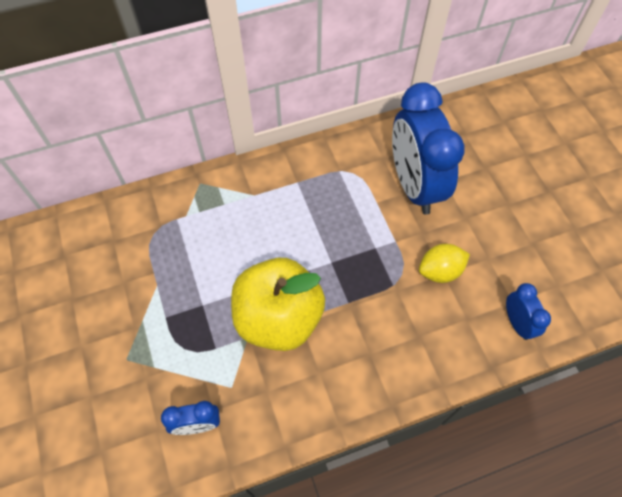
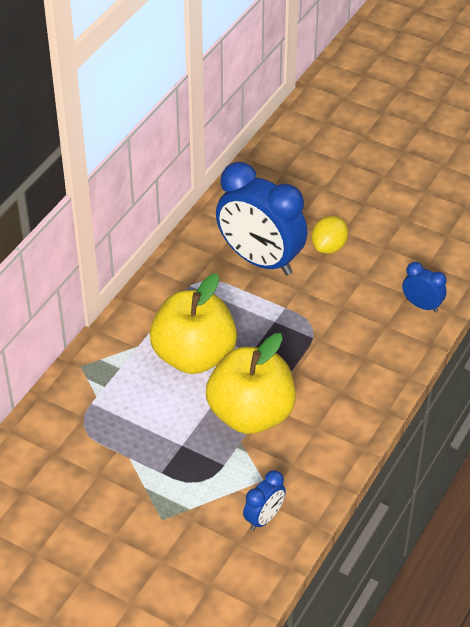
camera: 40 degrees left, 15 degrees down
yellow lemon [419,244,470,283] -> yellow lemon moved to [311,216,348,254]
none -> yellow apple [150,273,237,374]

